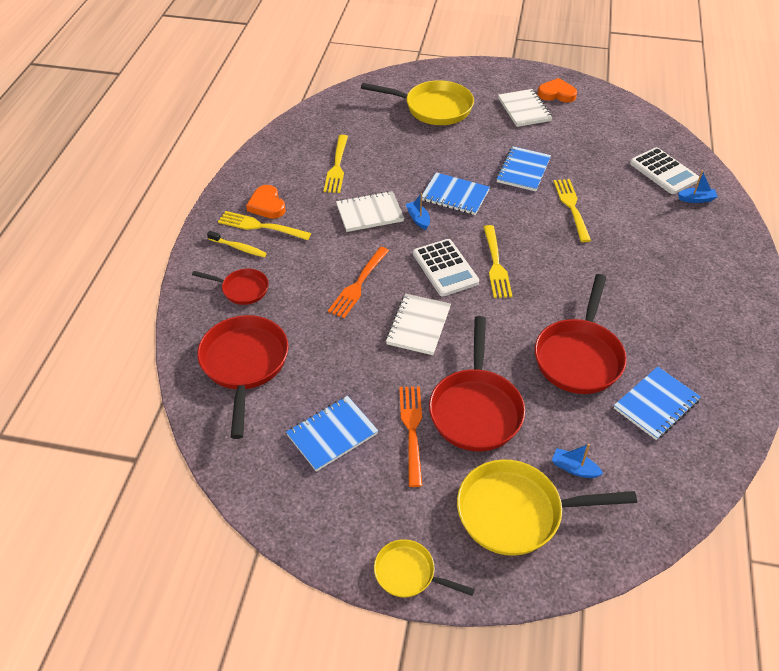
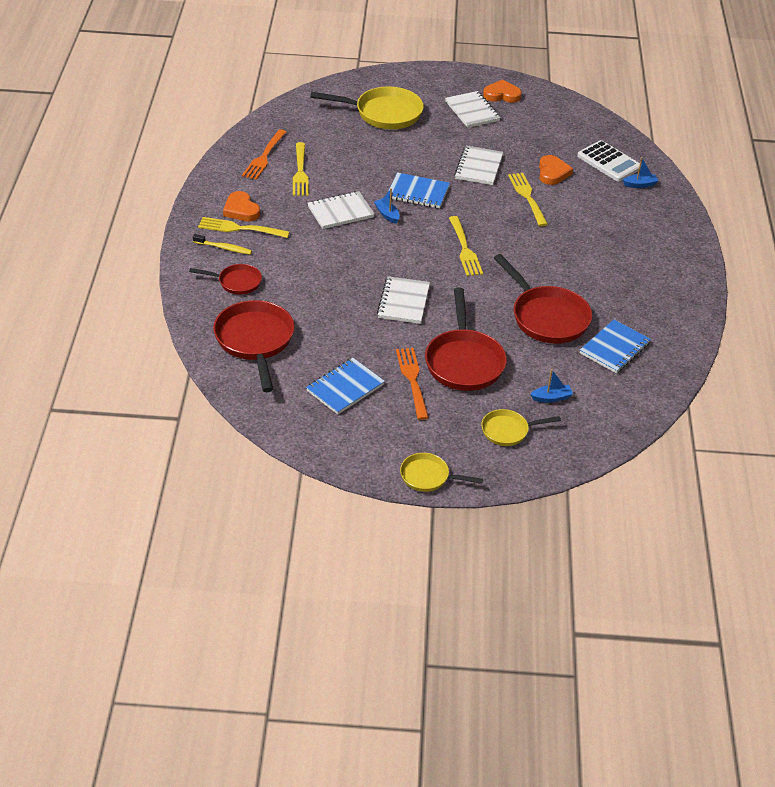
camera: 10 degrees left, 5 degrees down
orange fork [328,247,389,318] -> orange fork moved to [242,129,287,180]
white calculator [413,239,479,296] -> none
yellow pan [457,459,637,556] -> yellow pan [481,409,561,446], size x0.55
blue notebook [496,146,551,192] -> white notebook [454,146,503,185]
red pan [535,274,627,394] -> red pan turned 45 degrees counterclockwise [494,254,592,344]
blue boat [552,444,603,478] -> blue boat turned 150 degrees clockwise [530,369,573,402]
none -> orange heart [539,155,573,185]

